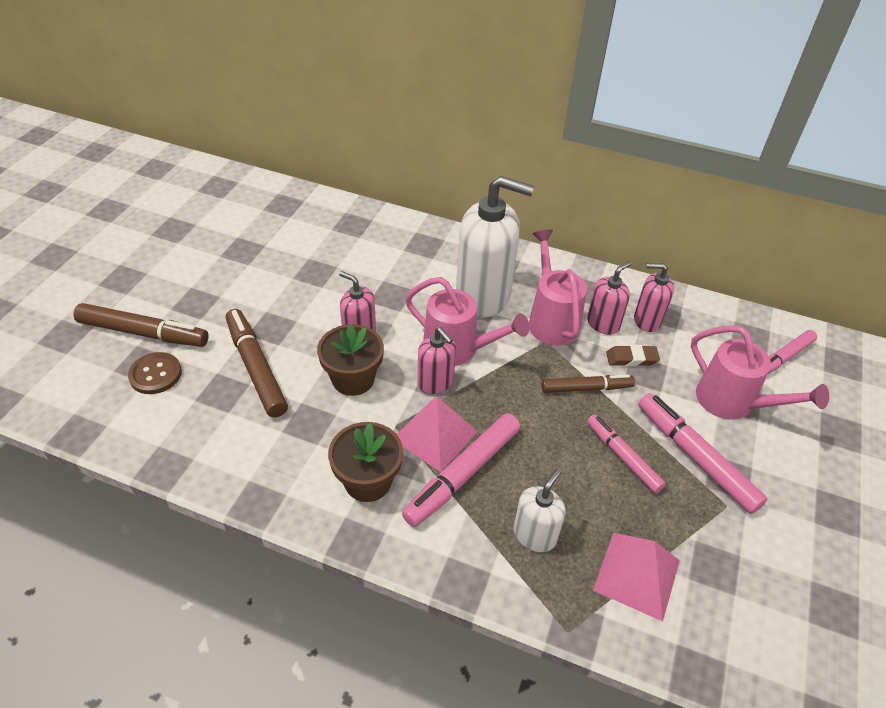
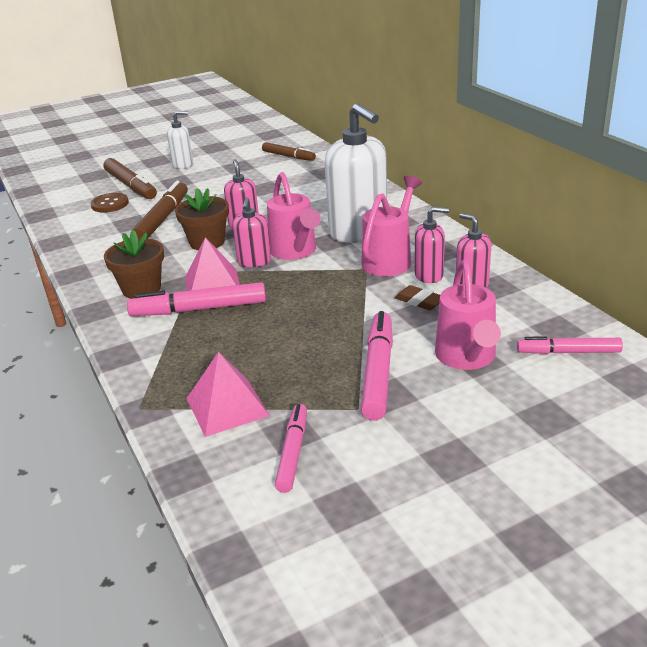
camera: 45 degrees right, 15 degrees down
white soap dispenser [513,468,566,552] -> white soap dispenser moved to [167,111,193,169]
brown marker [541,374,635,393] -> brown marker moved to [262,142,316,161]
pink marker [587,414,666,493] -> pink marker moved to [275,404,307,493]

